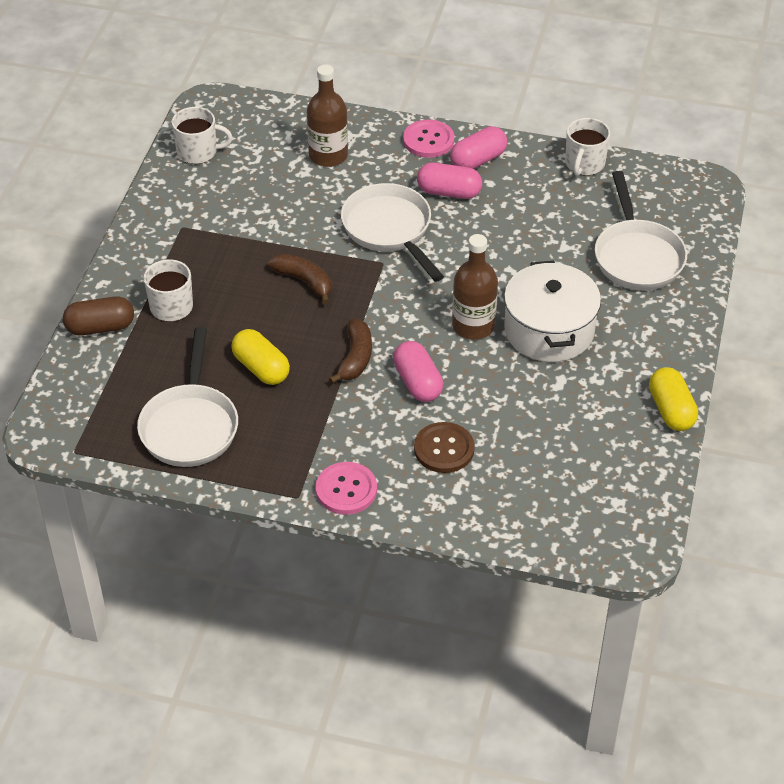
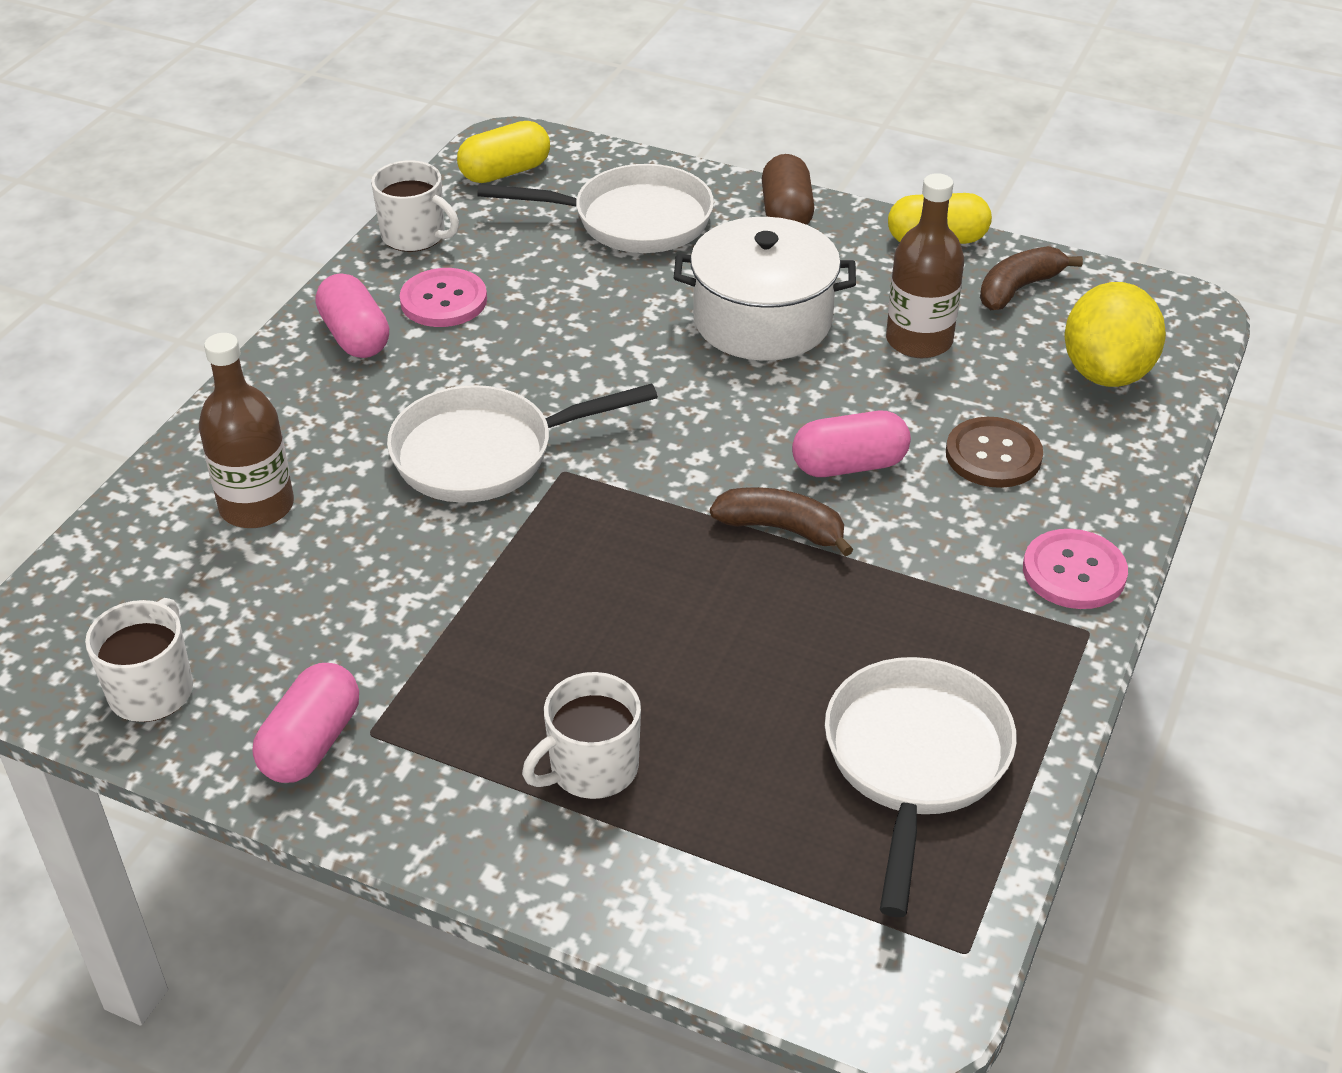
camera: 80 degrees left, 5 degrees down
brown capsule [63,297,134,335] -> brown capsule moved to [762,154,814,225]
white pan [137,327,238,467] -> white pan turned 90 degrees counterclockwise [825,657,1017,917]
yellow capsule [231,329,290,385] -> yellow capsule moved to [457,121,550,183]
brown banana [268,253,331,304] -> brown banana moved to [980,246,1083,310]
pink button [403,120,454,158] -> pink button moved to [400,268,487,327]
pink capsule [417,162,482,199] -> pink capsule moved to [253,663,359,783]
brown bottle [452,234,498,340] -> brown bottle moved to [886,173,964,358]
none -> yellow lemon [1064,282,1166,387]

